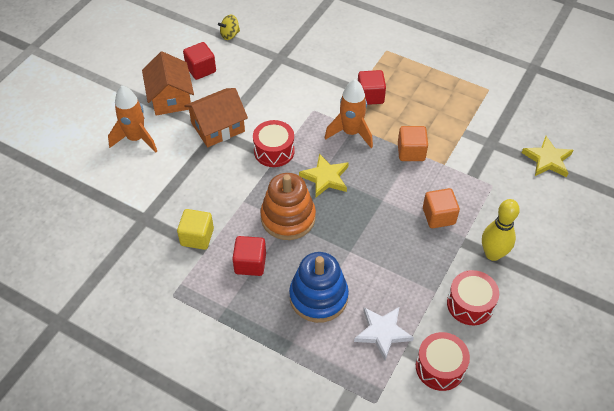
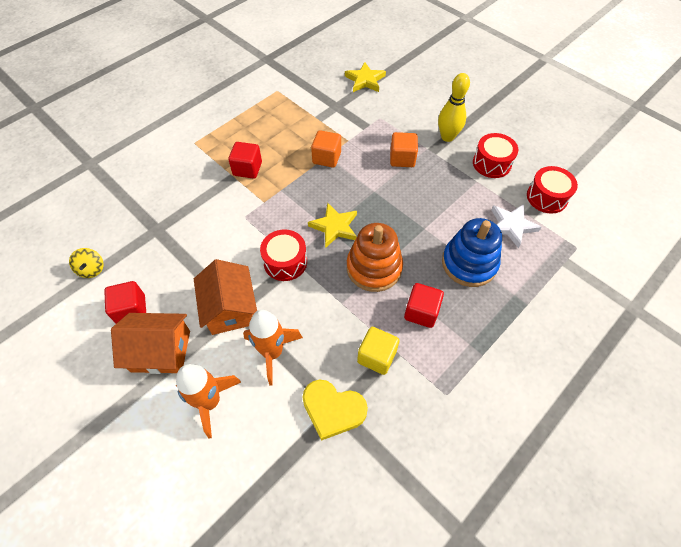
camera: 75 degrees left, 5 degrees up
orange rocket [325,79,373,148] -> orange rocket moved to [243,310,303,386]
none -> yellow heart [303,380,368,441]

